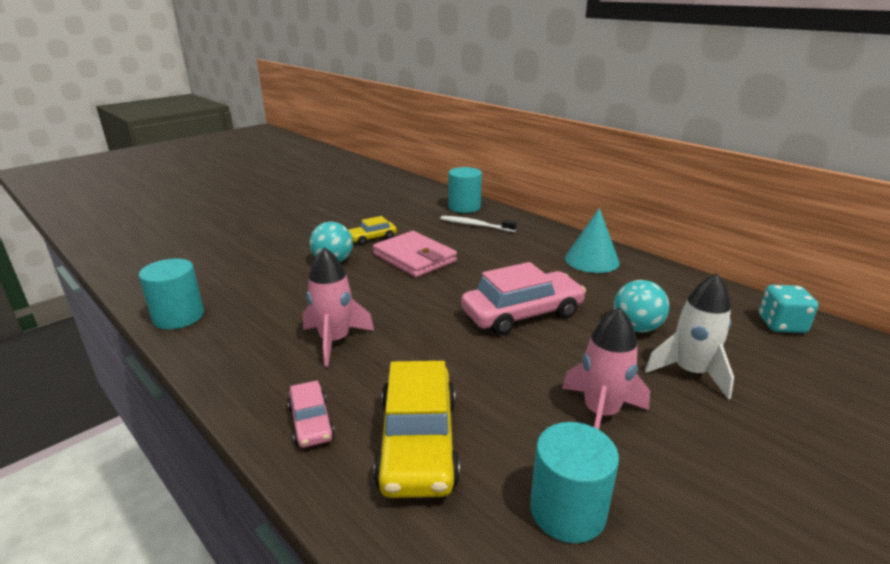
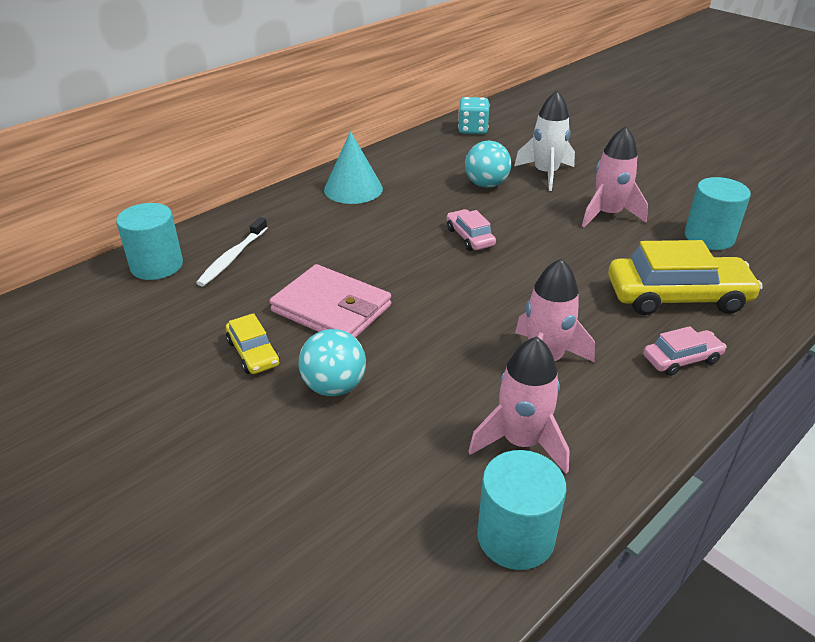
camera: 90 degrees left, 10 degrees up
pink wallet [373,231,457,277] -> pink wallet turned 75 degrees clockwise [270,264,391,338]
pink car [461,262,586,335] -> pink car [447,209,496,251], size x0.52
none -> pink rocket [468,336,570,474]

